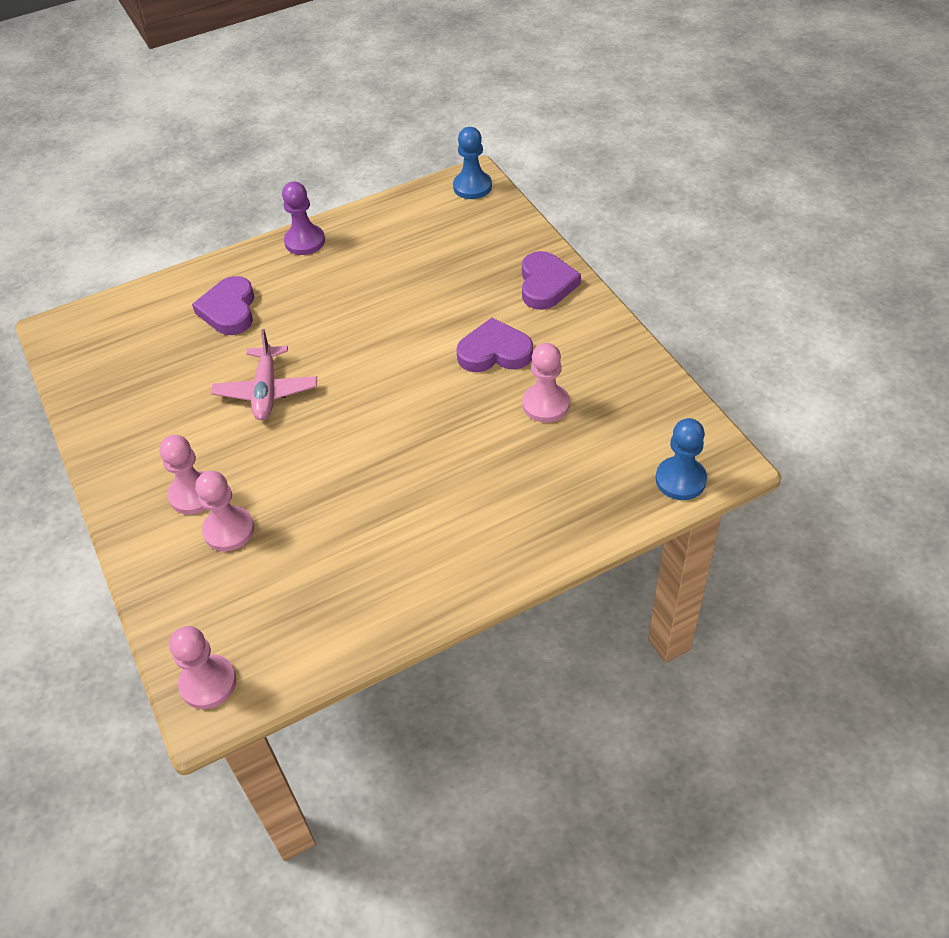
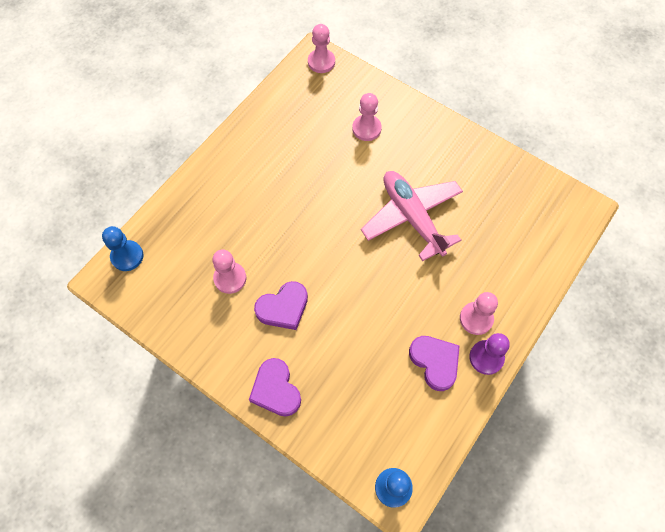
camera: 150 degrees right, 15 degrees up
pink pawn [159,435,207,515] -> pink pawn moved to [460,292,498,335]
purple heart [192,276,255,335] -> purple heart moved to [409,336,460,391]
pink plane [211,329,317,420] -> pink plane [361,171,463,261], size x1.55

